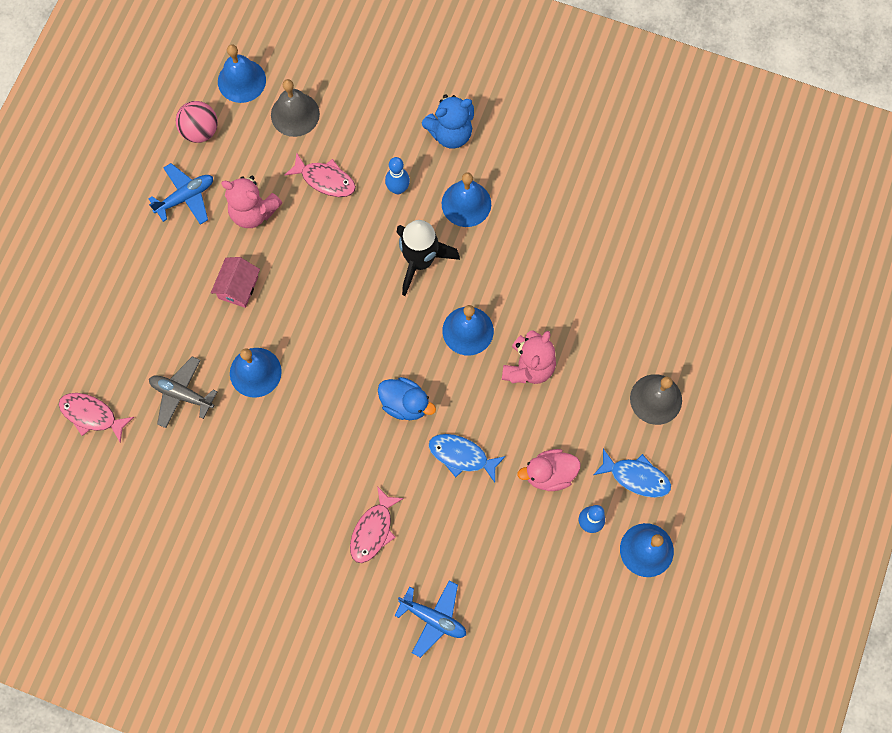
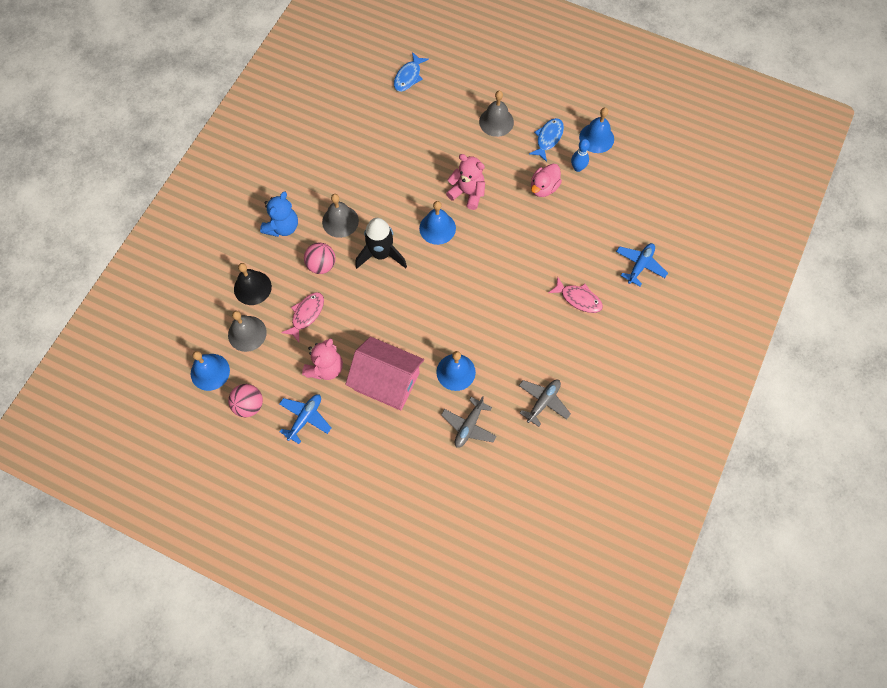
camera: 85 degrees left, 5 degrees down
pink fish [59,393,134,443] -> none
blue plane [148,163,213,225] -> blue plane turned 60 degrees clockwise [279,395,331,444]
pink house [211,257,260,308] -> pink house [345,337,424,411], size x1.93
blue duck [378,377,436,420] -> none
blue bowling pin [385,157,410,194] -> pink ball [304,243,335,274]
blue teddy bear [422,94,474,149] -> blue teddy bear turned 45 degrees clockwise [260,192,298,237]
blue fish [428,434,506,483] -> blue fish moved to [394,52,429,92]
blue bell [442,172,491,227] -> grey bell [322,194,359,238]
pink duck [517,449,581,491] -> pink duck turned 45 degrees clockwise [531,164,562,197]
none -> black bell [234,263,272,305]
none -> grey plane [519,380,571,427]

